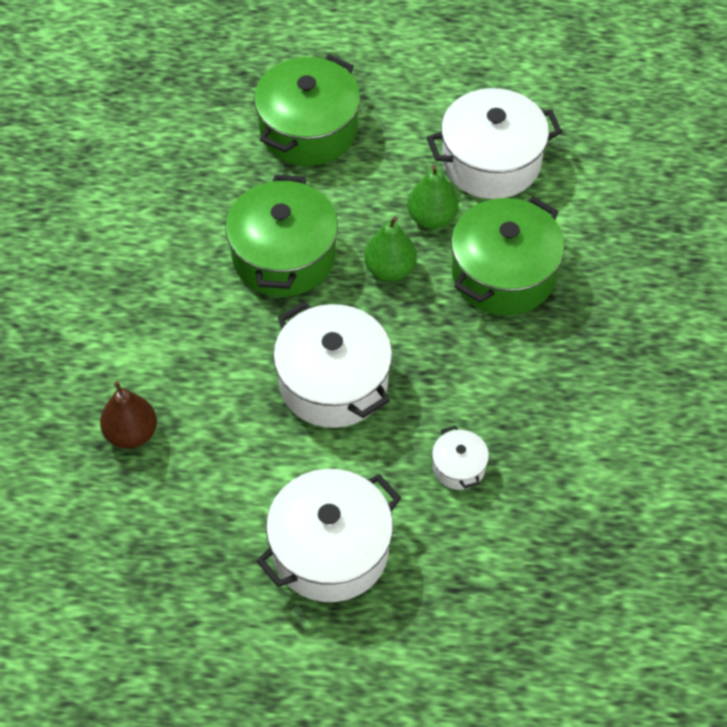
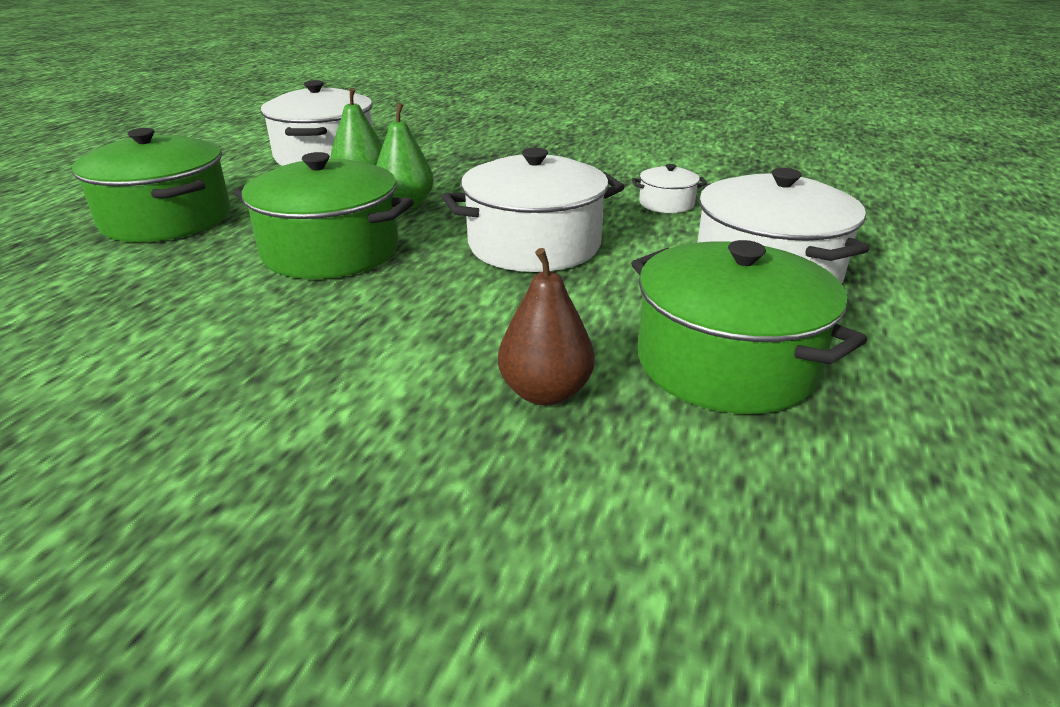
camera: 75 degrees left, 25 degrees down
green pot [451,197,565,315] -> green pot moved to [631,240,867,414]

